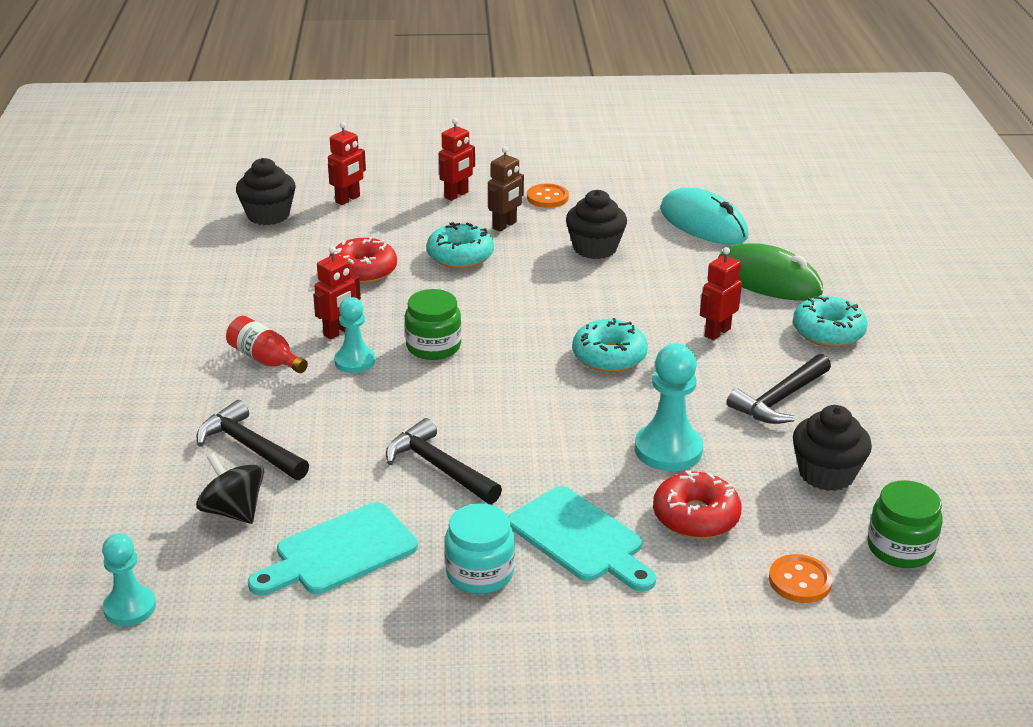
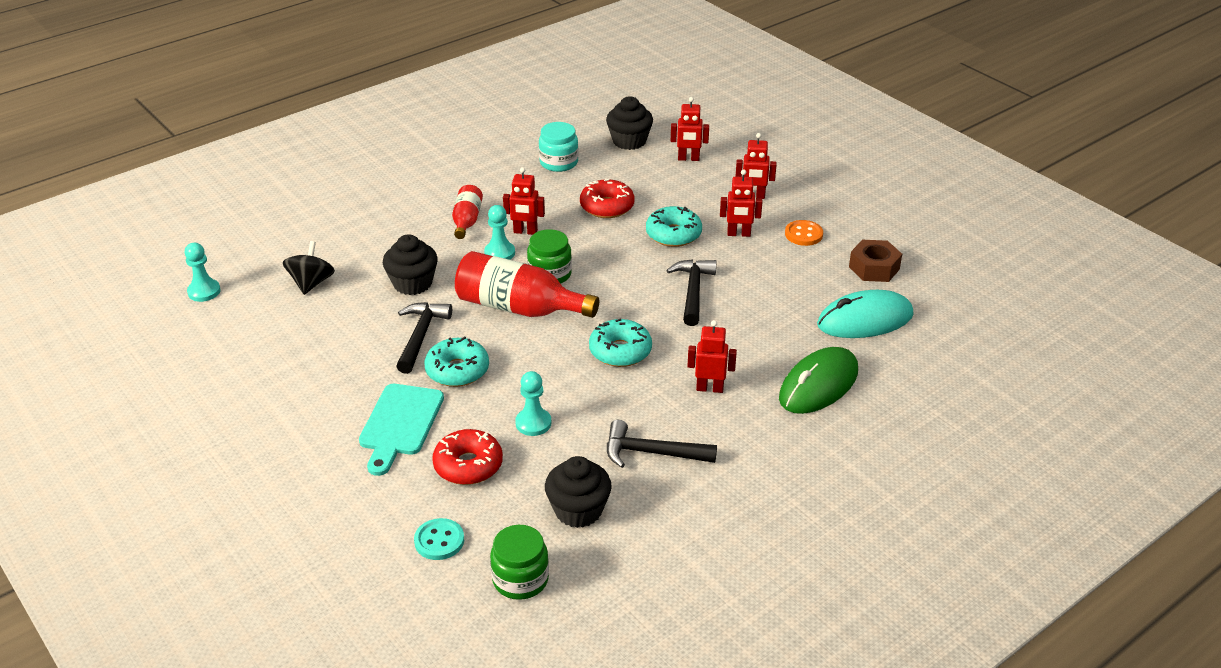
camera: 55 degrees right, 5 degrees up
black hammer [197,400,309,480] -> black hammer moved to [666,259,717,326]
turquoise cutting board [248,502,418,595] -> none
turquoise jar [445,503,515,594] -> turquoise jar moved to [539,122,578,172]
brown robot [488,146,524,232] -> red robot [720,169,762,237]
black cupcake [566,190,627,259] -> black cupcake moved to [383,234,438,295]
turquoise pawn [635,344,703,471] -> turquoise pawn [515,371,552,436], size x0.65
turquoise mouse [660,188,748,244] -> turquoise mouse turned 60 degrees clockwise [817,290,914,338]
green mouse [718,243,823,300] -> green mouse turned 45 degrees clockwise [779,347,858,414]
orange button [769,554,833,603] -> turquoise button [414,518,464,560]
turquoise donut [793,296,867,347] -> turquoise donut moved to [424,336,489,387]
none -> red bottle [455,251,599,318]
none -> brown nut [849,240,902,282]

